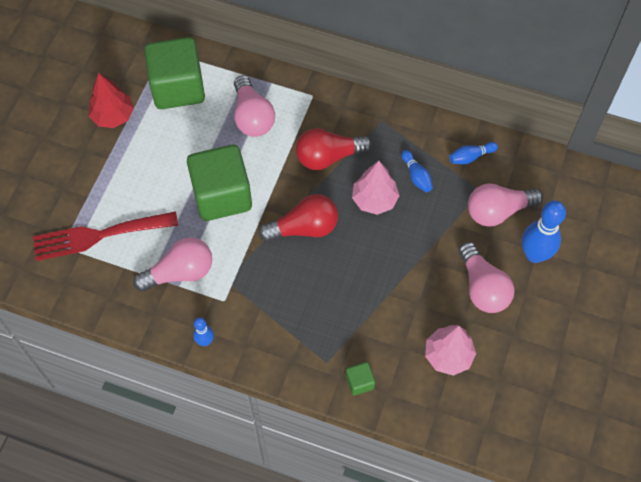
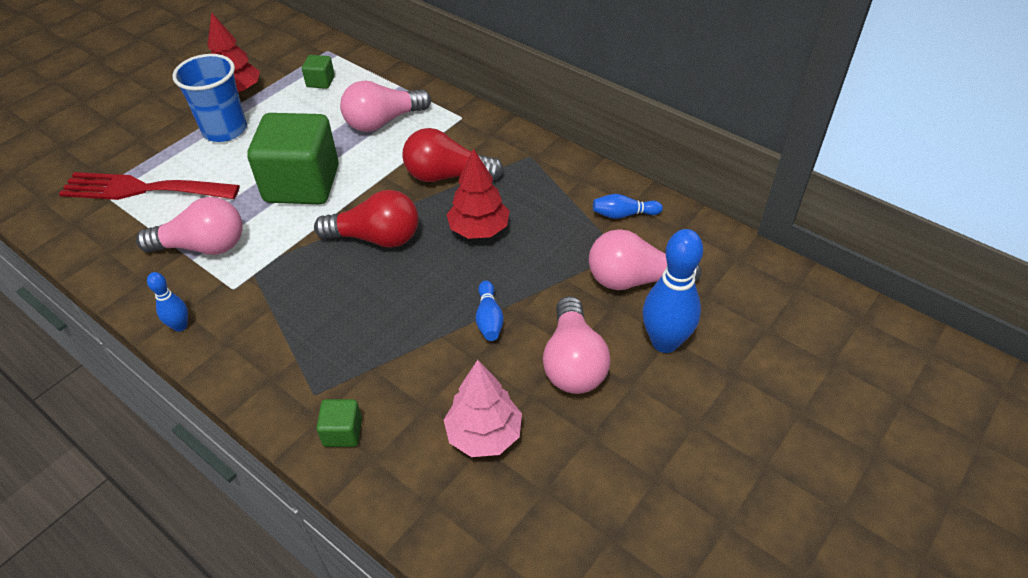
camera: 20 degrees right, 15 degrees down
green cube [144,37,205,109] -> green cube [302,55,335,89], size x0.42
pink light bulb [234,75,275,137] -> pink light bulb turned 60 degrees clockwise [340,81,431,132]
pink tree [352,161,399,215] -> red tree [446,148,510,239]
blue bowling pin [401,150,433,192] -> blue bowling pin moved to [476,280,504,341]
none -> blue cup [172,54,247,142]

